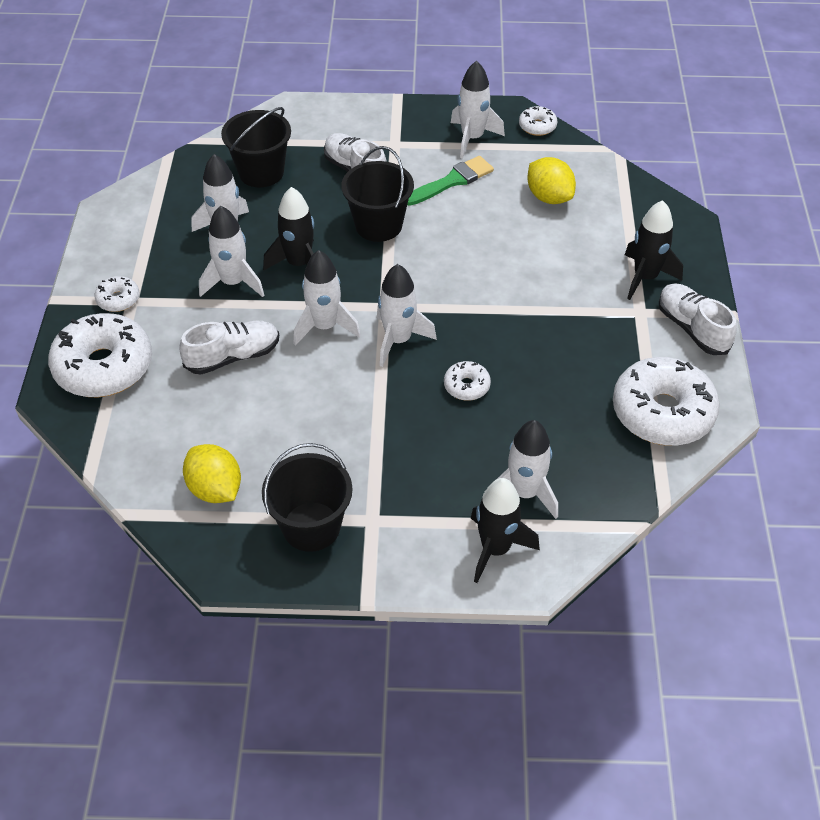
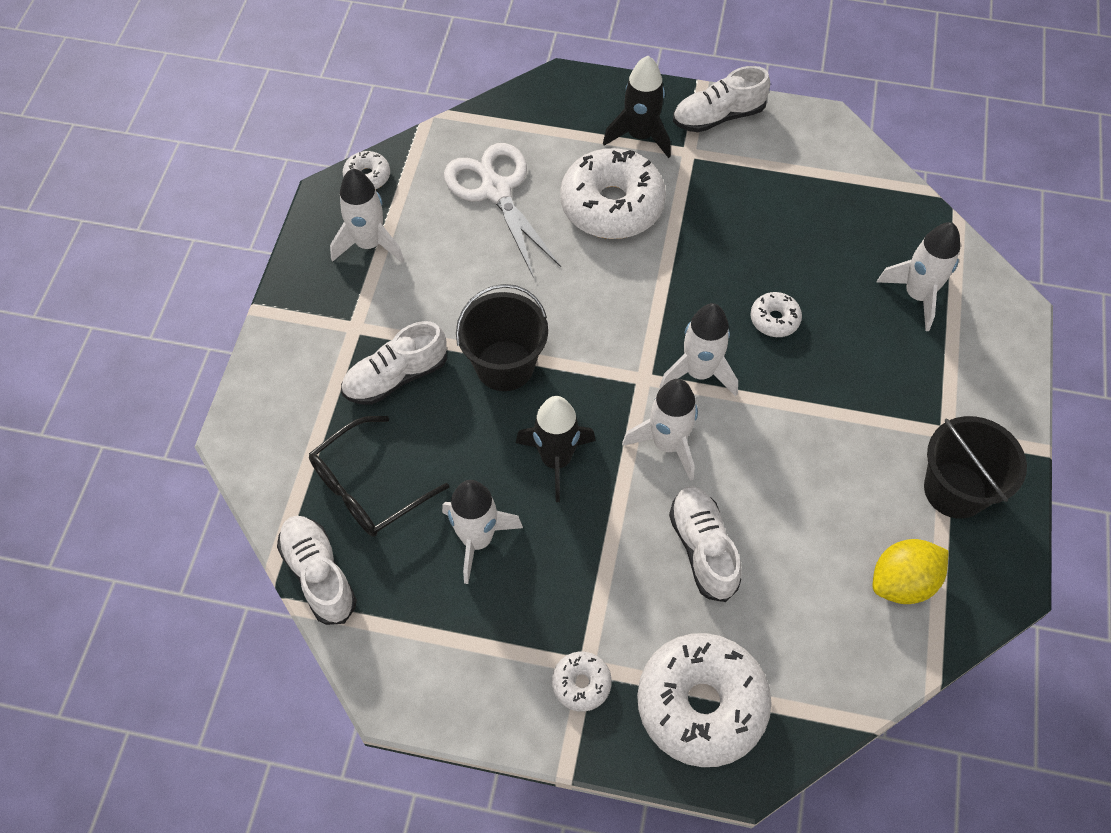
camera: 80 degrees left, 10 degrees up
white rocket [199,205,264,297] -> none
black bucket [221,107,291,187] -> black glasses [309,416,449,536]
green brush [407,156,494,206] -> none
black rocket [471,478,540,583] -> none
yellow lemon [527,157,576,204] -> white scissors [444,143,561,276]
white donut [613,357,720,446] -> white donut moved to [560,148,666,239]
none -> white shoe [277,516,357,625]

